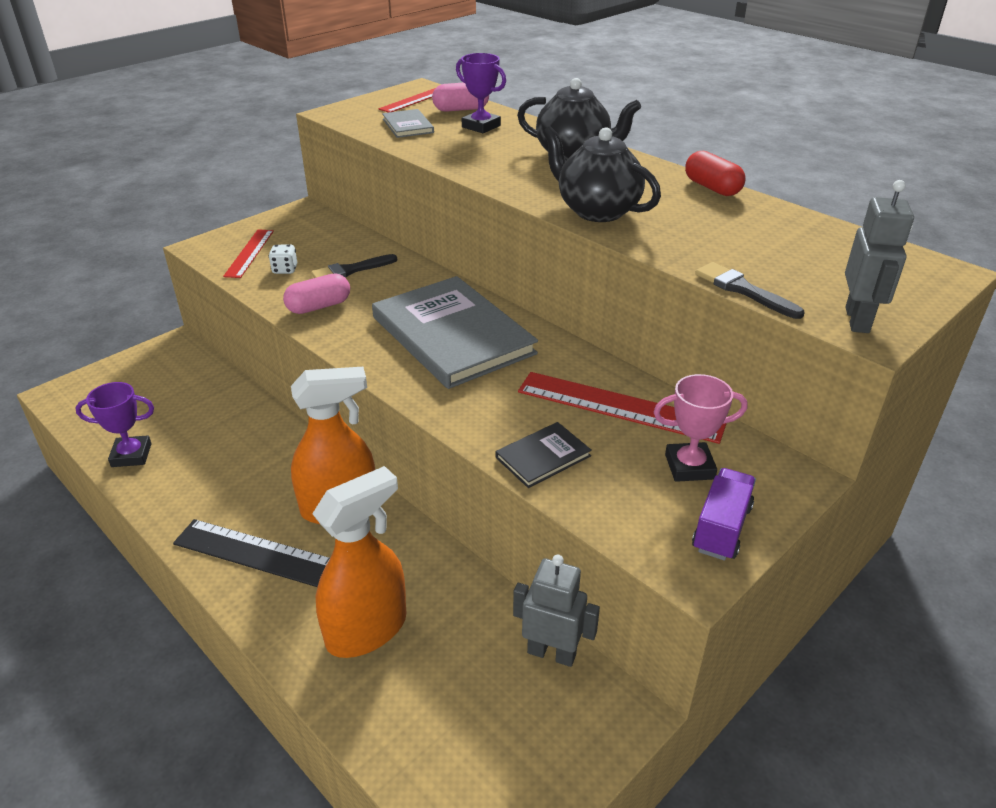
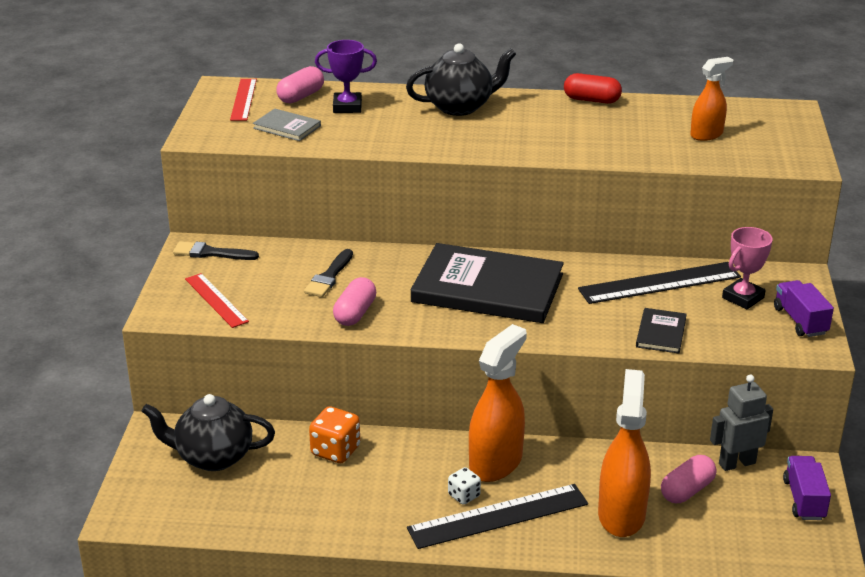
camera: 40 degrees left, 5 degrees down
purple trophy [75,382,154,467] -> none
white dice [269,245,297,274] -> white dice moved to [448,467,481,505]
grey book [372,276,538,389] -> black book [411,243,564,323]
red ruler [518,372,727,444] -> black ruler [578,262,741,304]
black teapot [543,126,661,222] -> black teapot moved to [142,394,275,471]
black brush [695,262,805,319] -> black brush moved to [173,241,259,260]
grey robot [845,180,914,333] -> none
none -> orange dice [309,407,360,463]
none -> pink capsule [661,455,716,503]
none -> orange spray bottle [690,57,733,141]
none -> purple truck [783,456,831,520]

